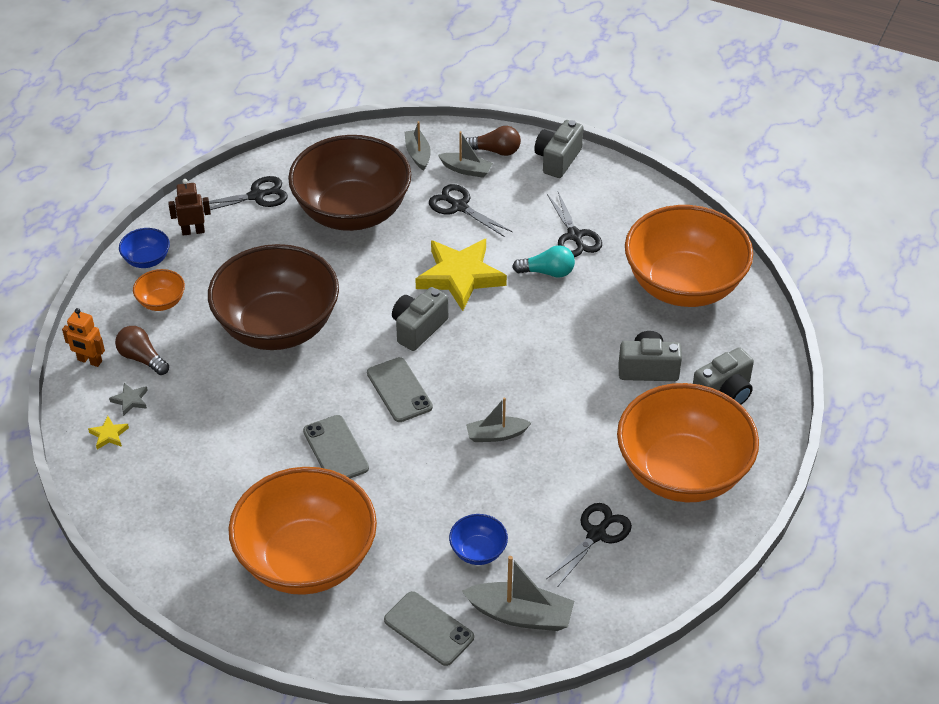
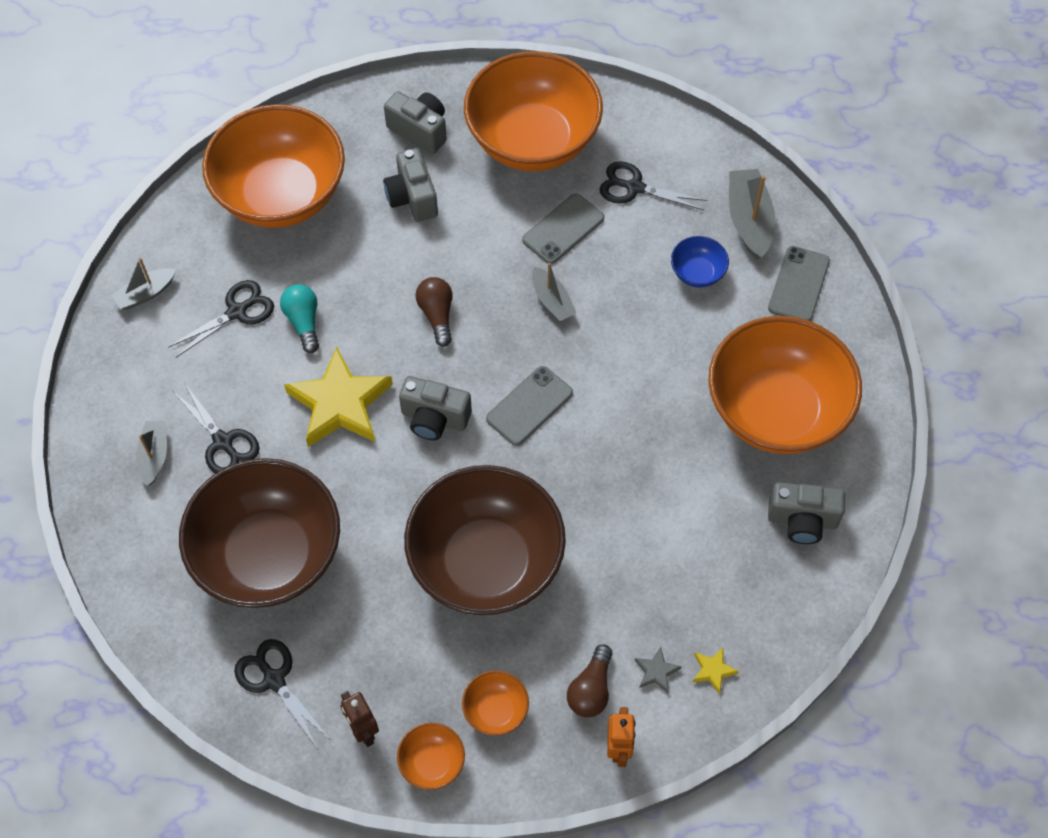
camera: 110 degrees left, 15 degrees up
blue bowl [119,228,170,268] -> orange bowl [397,723,465,790]
grey phone [303,415,369,479] -> grey phone moved to [522,193,604,264]
grey boat [405,121,431,170] -> grey boat moved to [111,258,176,310]
black scissors [429,184,513,237] -> black scissors turned 60 degrees counterclockwise [173,384,260,474]
brown light bulb [466,126,521,156] -> brown light bulb moved to [415,277,453,347]
grey camera [534,120,584,178] -> grey camera moved to [768,482,845,544]

